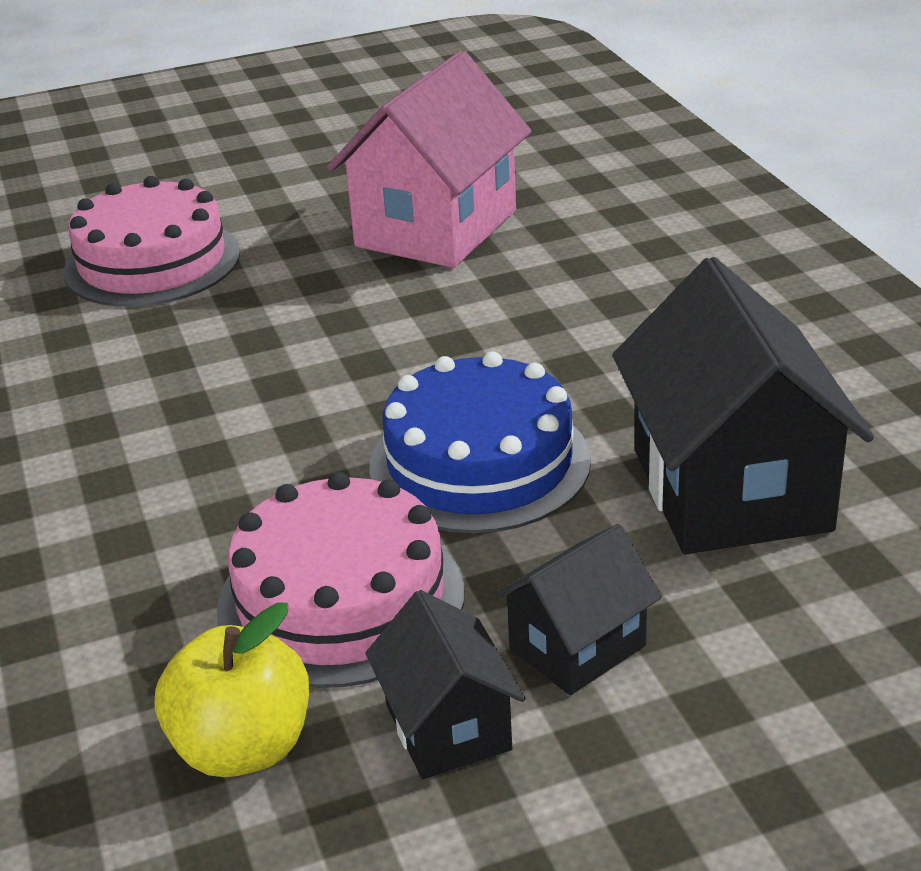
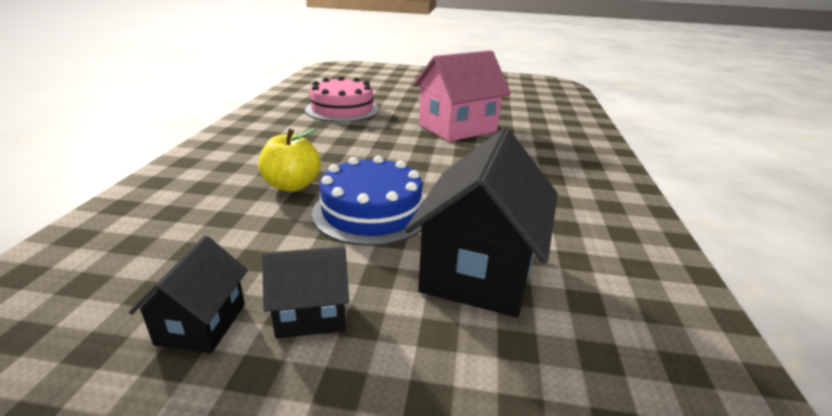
camera: 25 degrees right, 5 degrees down
yellow apple [155,602,309,777] -> yellow apple moved to [258,128,321,192]
pink cake [217,472,465,688] -> none

